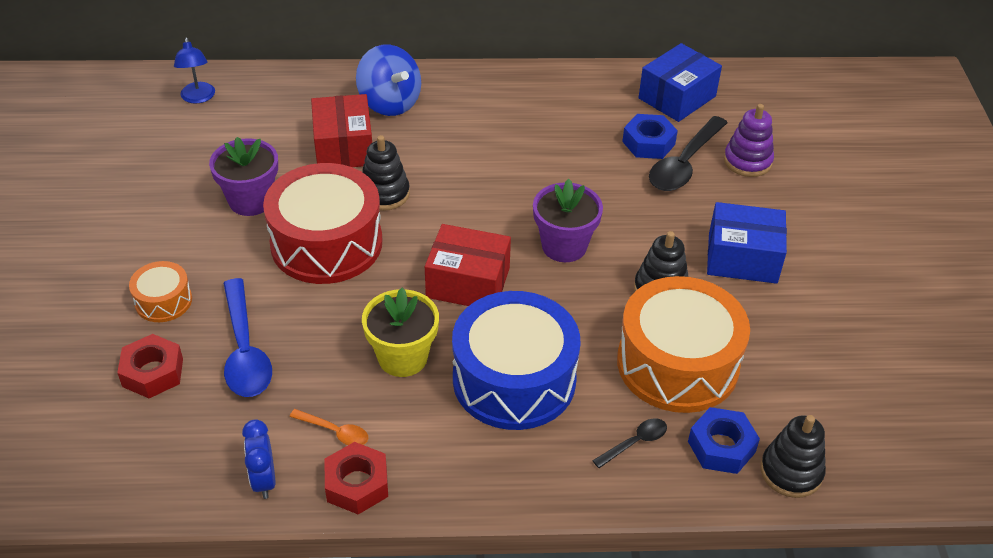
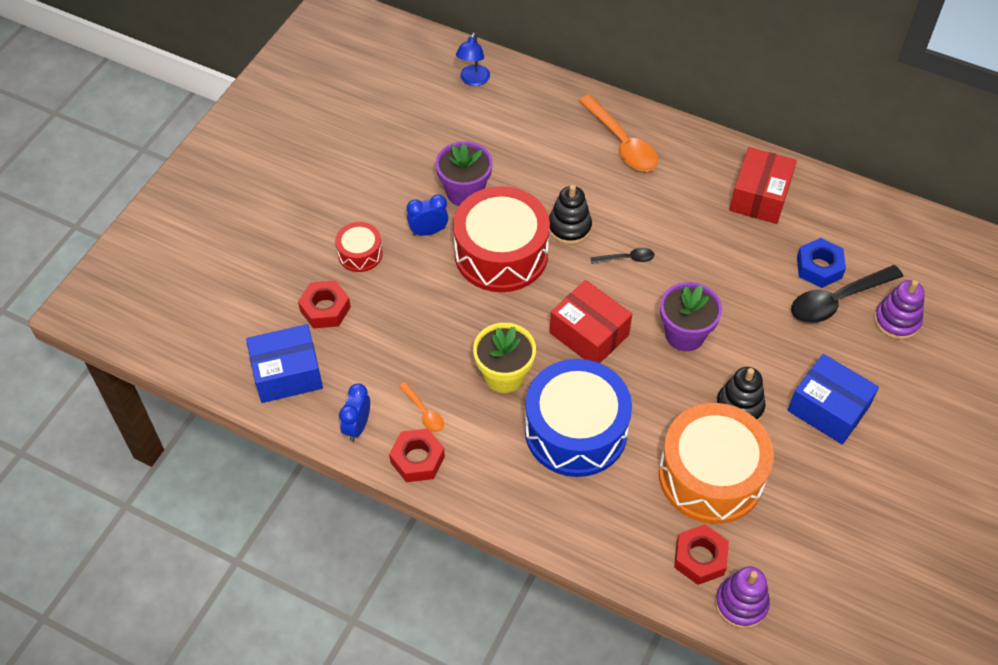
camera: 30 degrees right, 10 degrees up
orange drum [129,261,192,322] -> red drum [335,222,383,272]
blue spoon [223,278,272,397] -> none
red box [311,94,372,167] -> red box moved to [729,147,797,224]
blue spinning top [356,45,421,116] -> orange spoon [579,95,658,171]
black spoon [592,418,667,468] -> black spoon moved to [590,248,654,264]
blue box [639,43,722,122] -> blue box moved to [246,324,323,403]
blue nut [688,407,760,474] -> red nut [674,524,729,585]
black stacking toy [760,415,826,498] -> purple stacking toy [715,566,770,629]
none -> blue clock [407,194,448,236]

